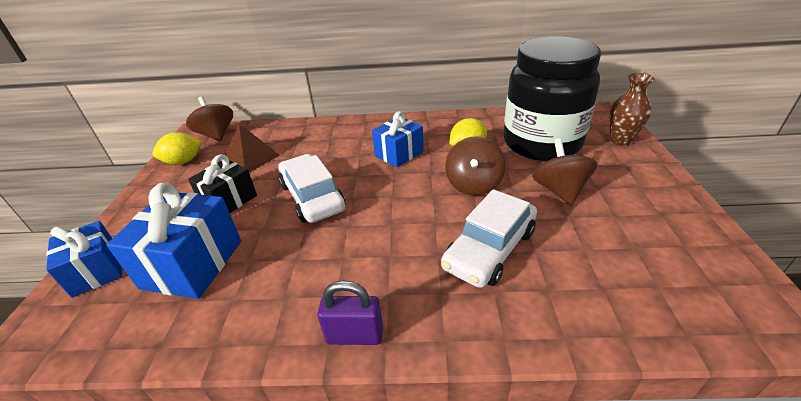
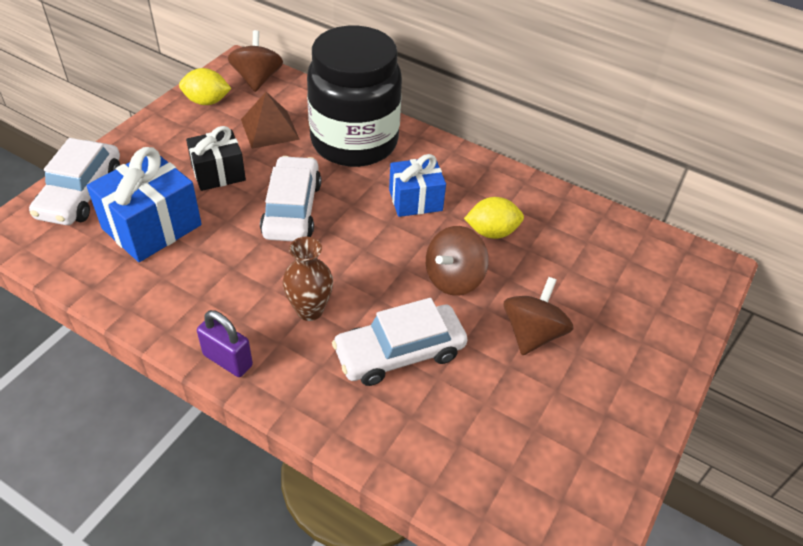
camera: 25 degrees right, 10 degrees up
blue gift [46,221,122,298] -> white car [29,138,120,225]
black jar [503,36,601,161] -> black jar moved to [307,26,402,167]
brown vase [609,73,655,146] -> brown vase moved to [283,237,333,321]

